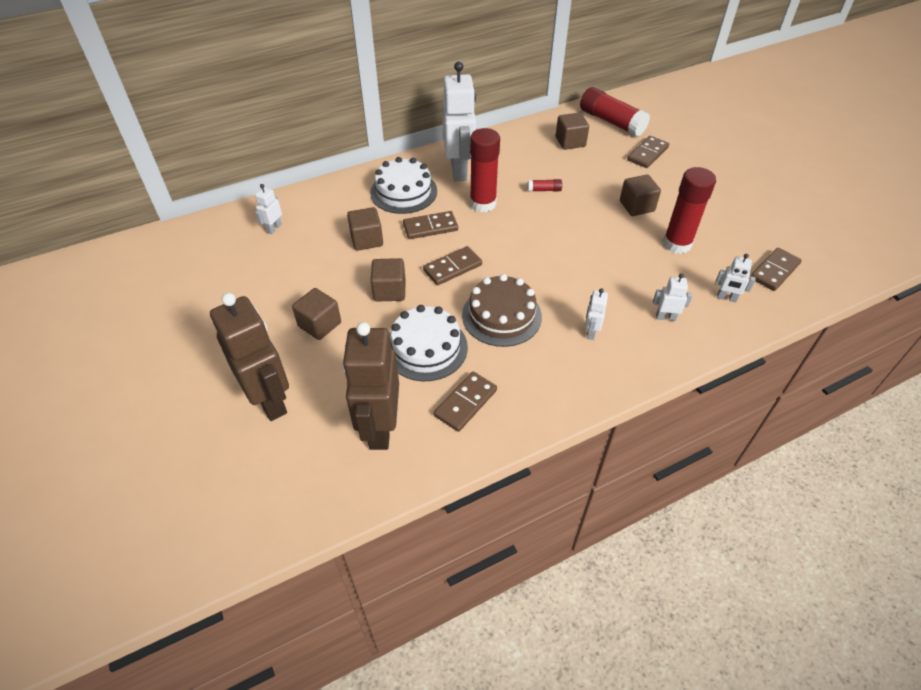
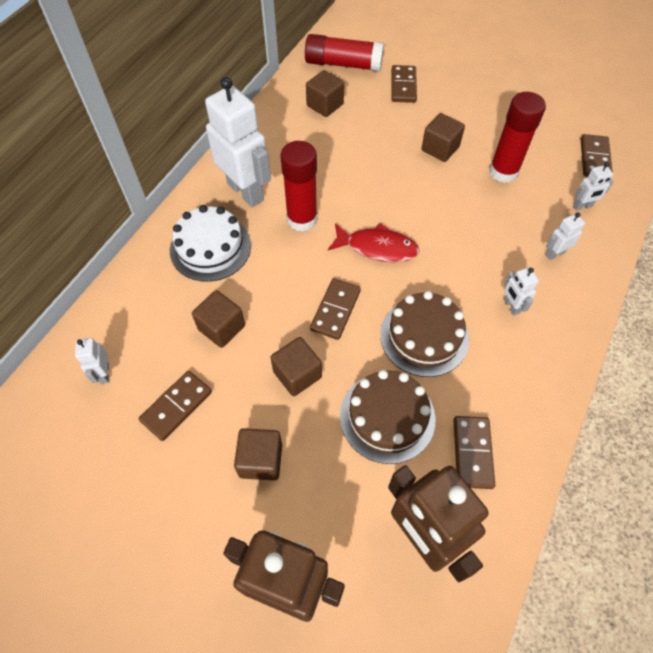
camera: 35 degrees left, 10 degrees up
white cake [390,305,468,381] -> brown cake [340,370,435,464]
brown domino [403,211,458,239] -> brown domino moved to [139,371,212,441]
red glue stick [527,179,562,192] -> none
none -> red fish [328,223,420,262]

